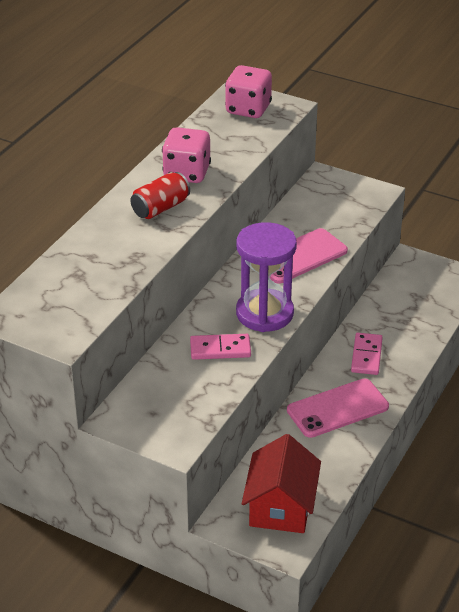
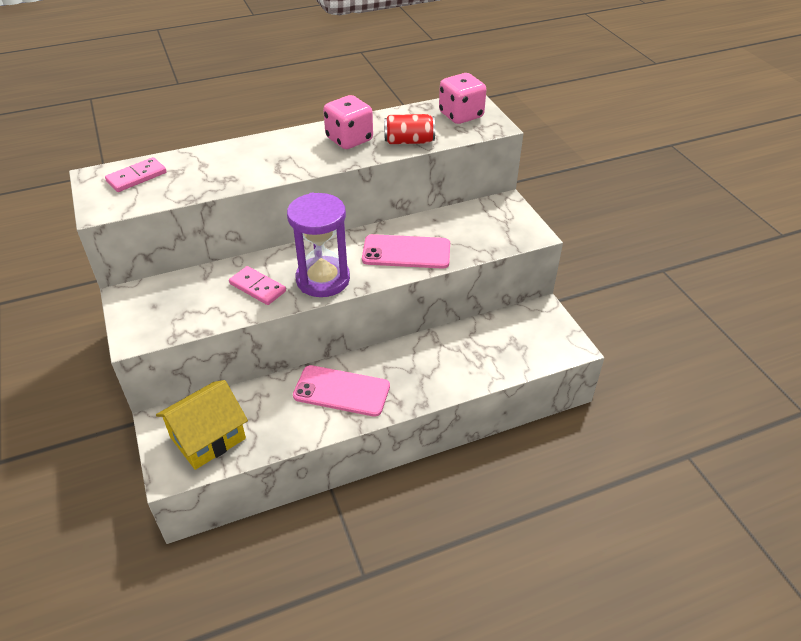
camera: 40 degrees right, 5 degrees up
red can [130,172,190,219] -> red can moved to [384,114,435,144]
red house [242,434,321,533] -> yellow house [156,380,248,470]
pink domino [351,333,383,375] -> pink domino moved to [105,157,167,192]

